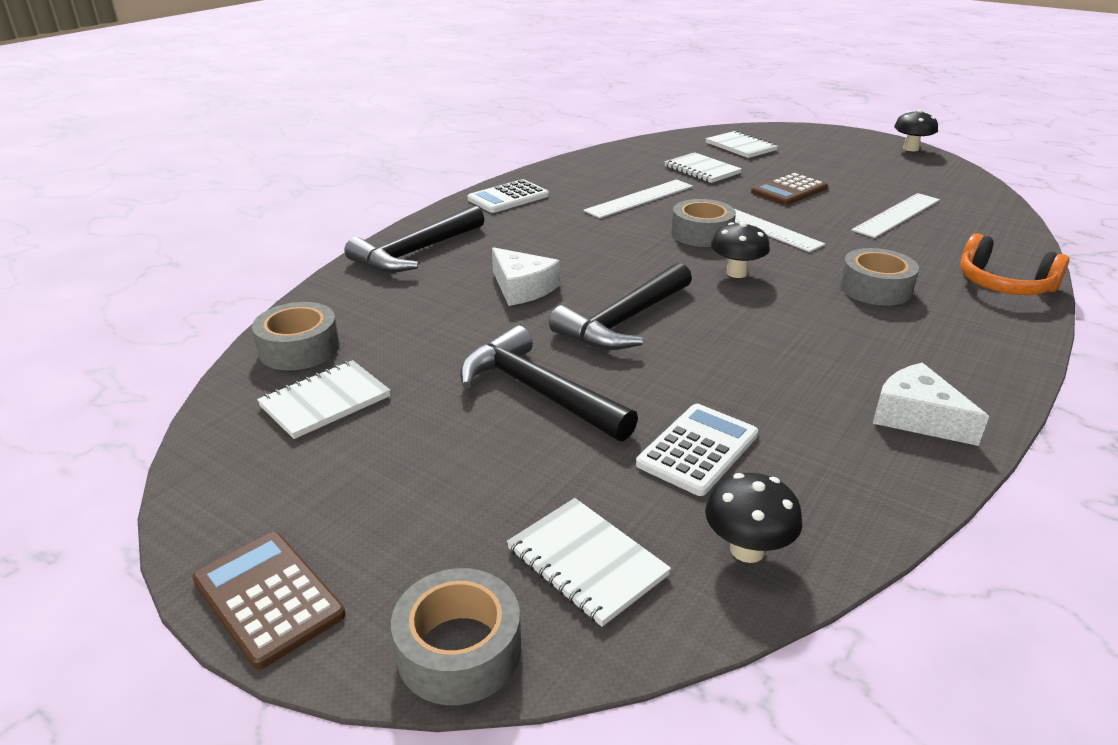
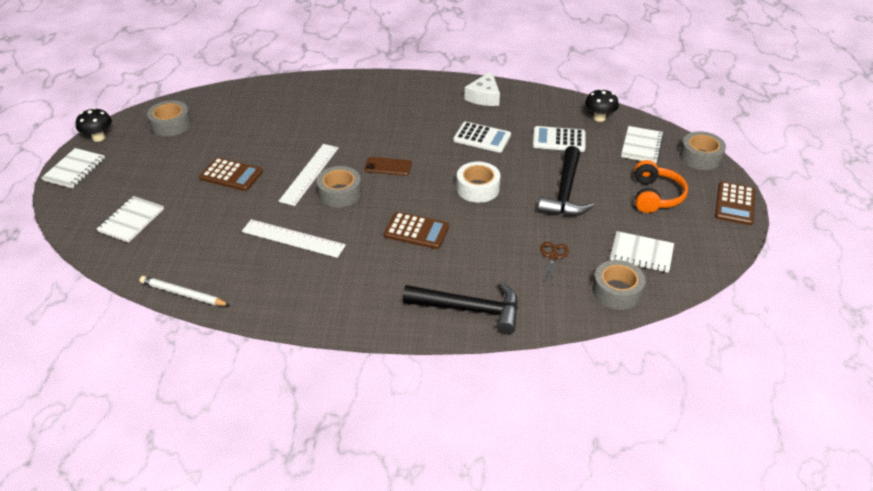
camera: 120 degrees left, 10 degrees up
white calculator [467,179,549,213] -> white calculator moved to [453,122,511,153]
white cheese [492,247,560,306] -> none
black hammer [549,263,692,350] -> white tape [457,161,500,203]
white notebook [664,152,742,183] -> white notebook moved to [41,148,105,188]
black mushroom [711,222,770,278] -> brown phone [364,157,412,176]
grey tape [840,248,919,306] -> grey tape moved to [147,100,191,137]
white ruler [851,193,940,238] -> none
orange headphones [960,233,1069,295] -> orange headphones moved to [634,160,688,213]
none -> white pencil [140,276,230,306]
none -> brown calculator [384,212,449,249]
none -> brown scissors [540,242,569,286]

